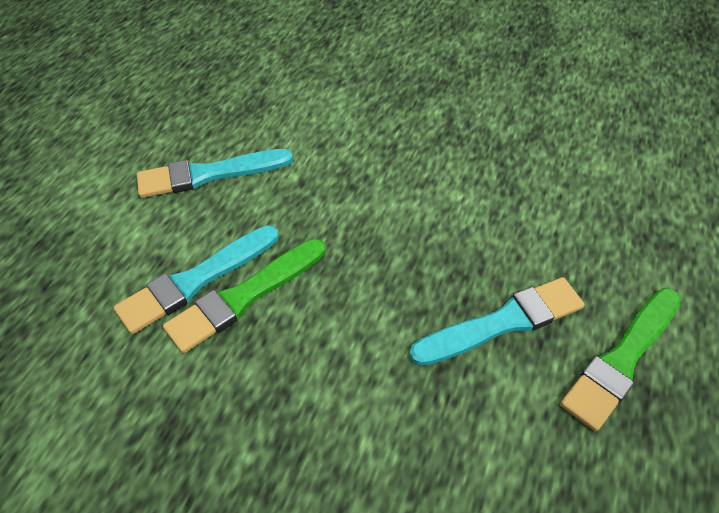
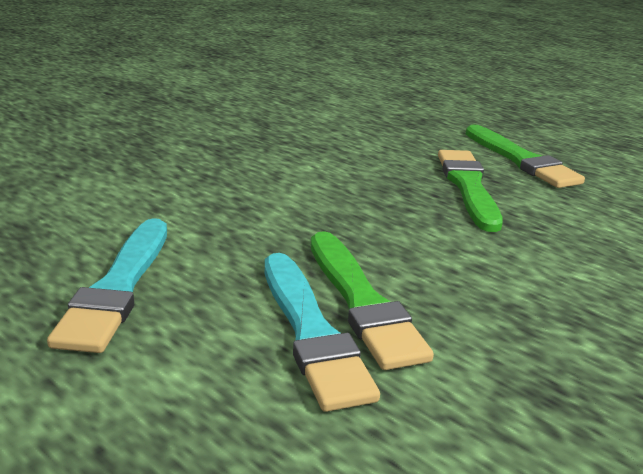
camera: 70 degrees left, 25 degrees down
turquoise brush [409,277,584,366] -> green brush [438,150,503,232]

